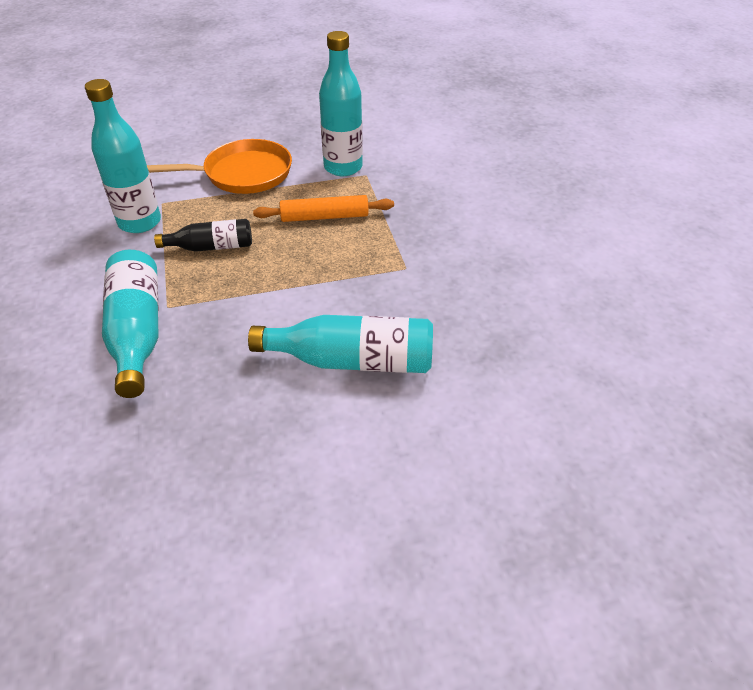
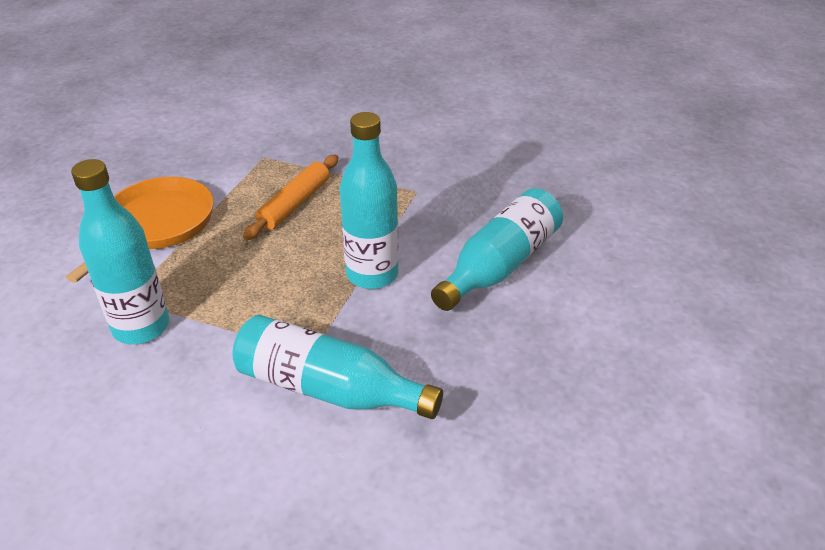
camera: 55 degrees left, 5 degrees down
black bottle [154,219,252,252] -> none
turquoise bottle [319,31,363,176] -> turquoise bottle moved to [339,112,399,289]

